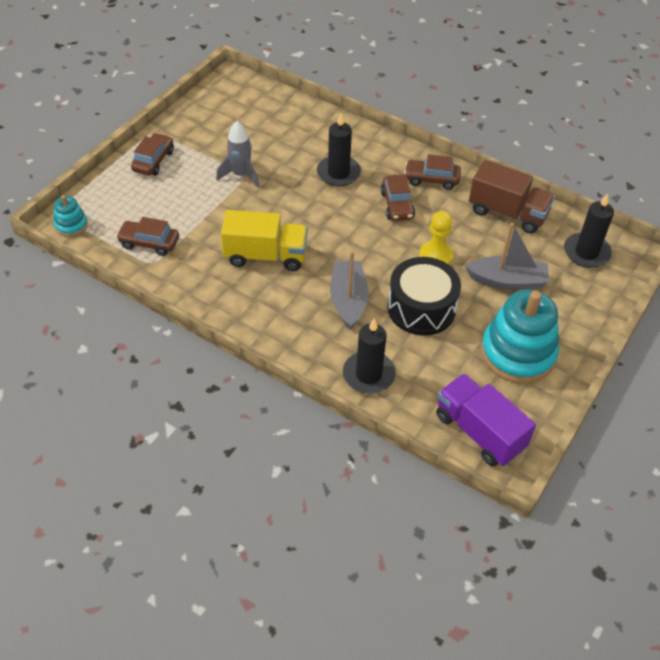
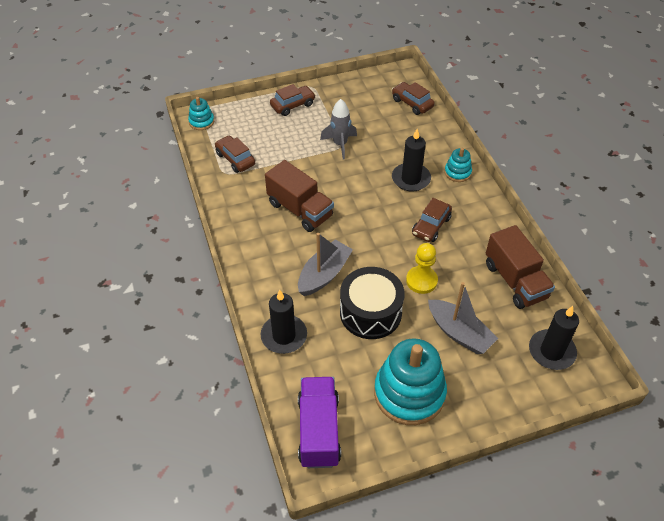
camera: 40 degrees right, 0 degrees up
yellow truck [221,210,308,271] -> brown truck [265,160,334,232]
brown car [404,154,461,190] -> brown car moved to [392,82,435,115]
none -> turquoise stacking toy [444,148,472,182]

